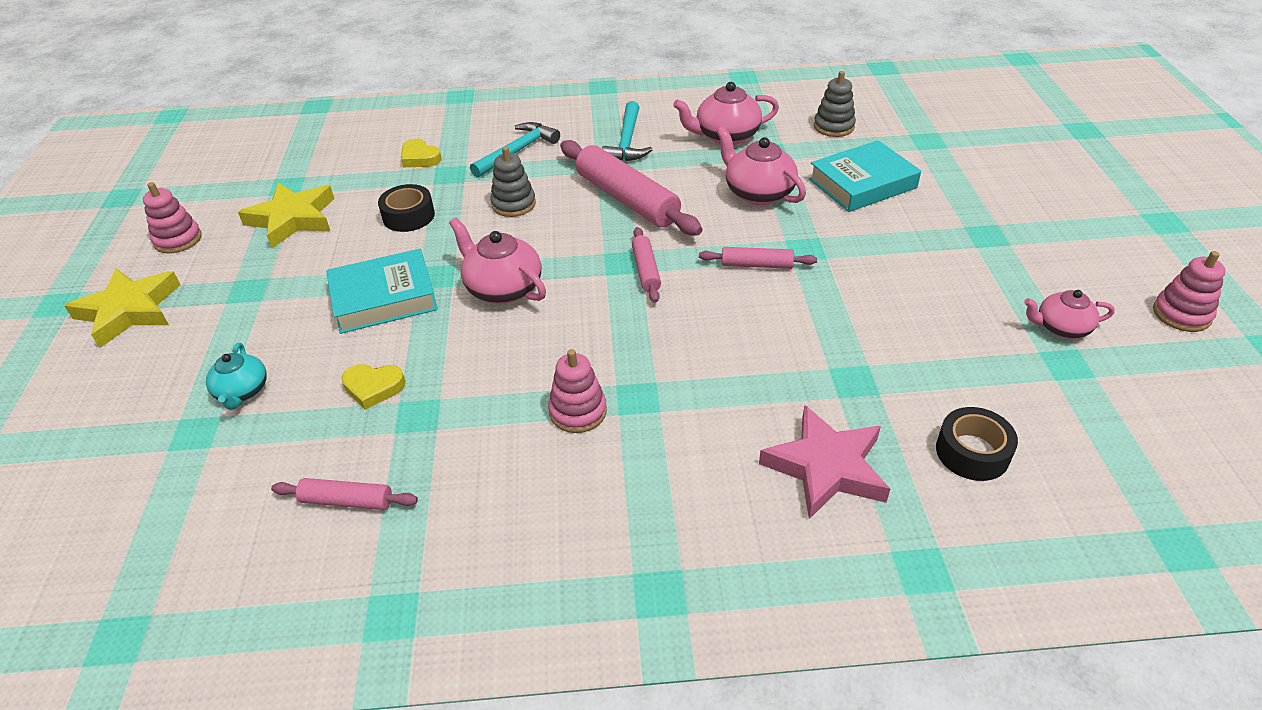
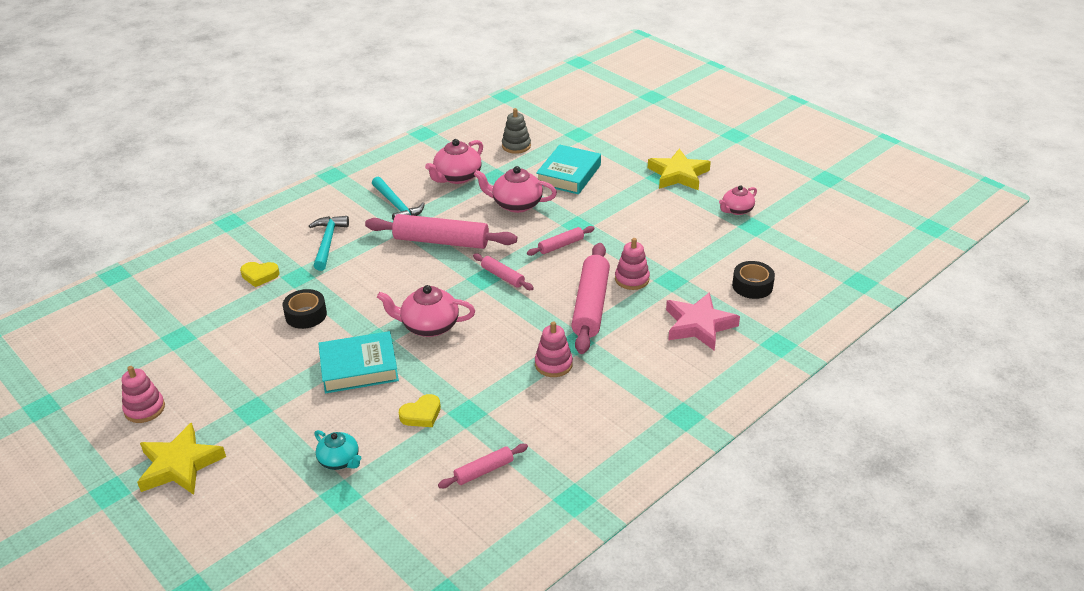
camera: 40 degrees left, 5 degrees down
yellow star [238,183,334,248] -> yellow star moved to [648,149,711,190]
turquoise book [326,249,438,334] -> turquoise book turned 45 degrees clockwise [318,331,399,393]
grey stacking toy [490,147,536,217] -> none
pink stacking toy [1153,251,1225,332] -> pink stacking toy moved to [615,238,650,290]
none -> pink rolling pin [571,243,610,354]

